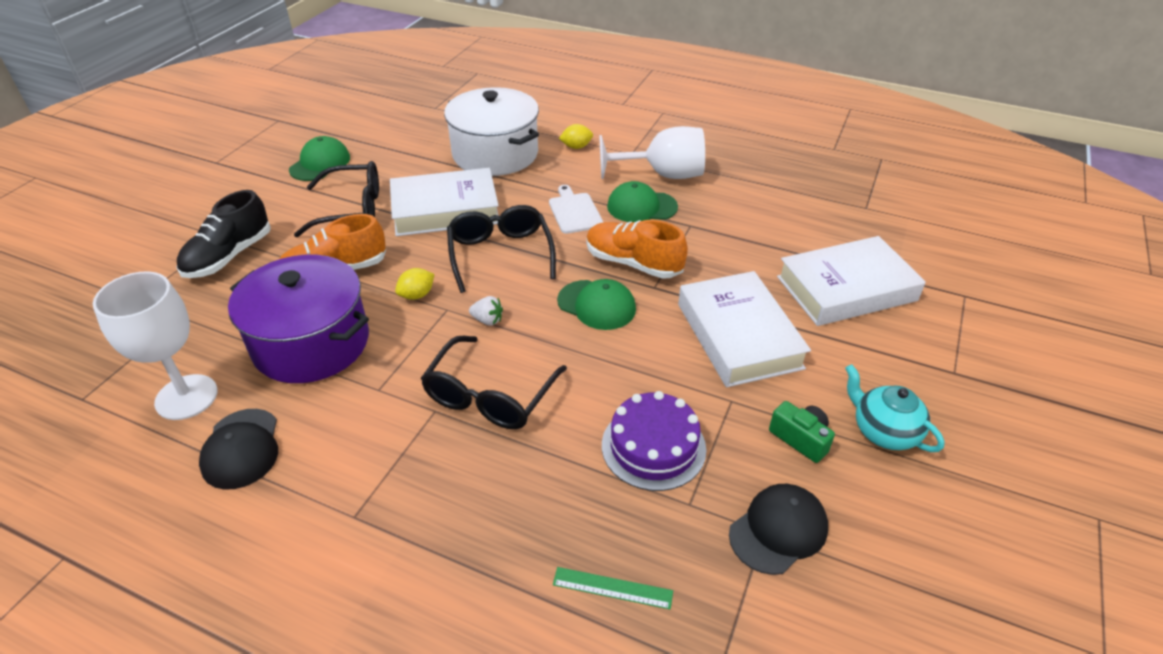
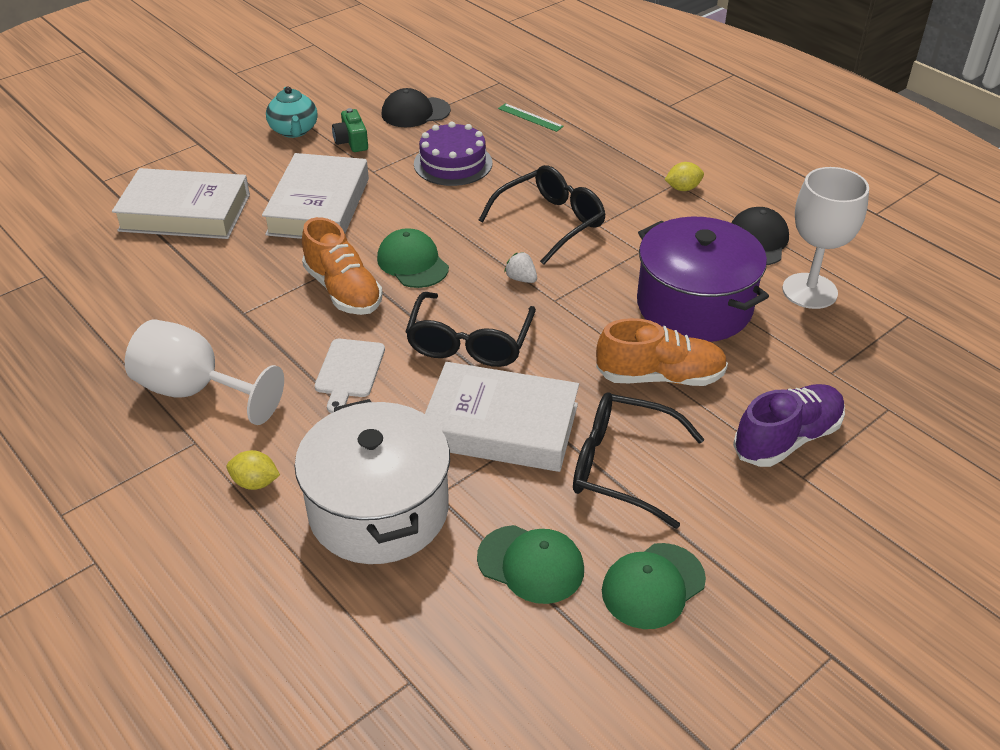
camera: 155 degrees left, 0 degrees up
black shoe [176,190,271,278] -> purple shoe [733,384,845,467]
yellow lemon [395,268,435,300] -> yellow lemon moved to [665,162,704,191]
green cap [607,181,678,222] -> green cap moved to [477,525,584,604]

